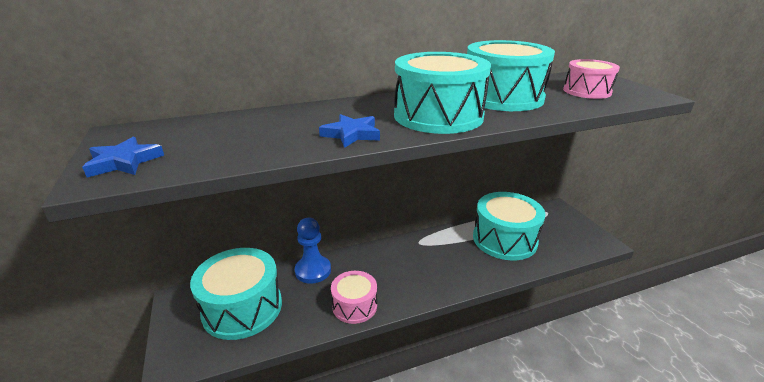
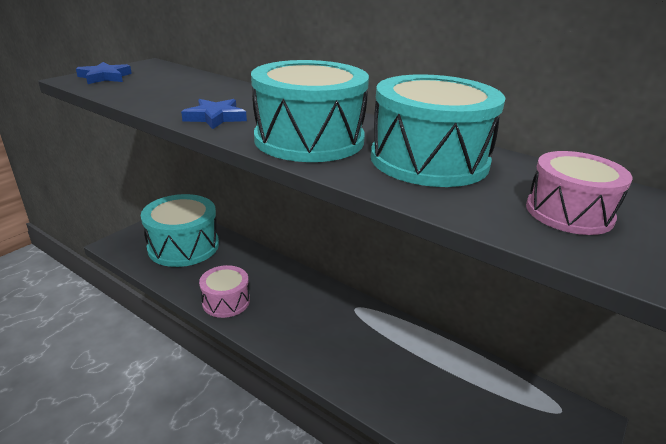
camera: 55 degrees right, 0 degrees up
blue pawn [295,218,331,284] -> none
turquoise drum [473,192,545,260] -> none

